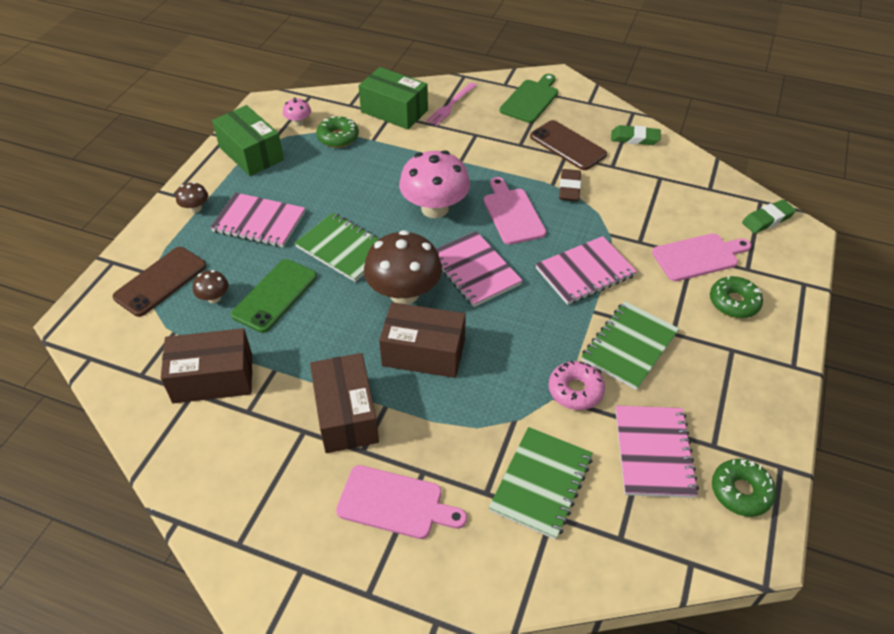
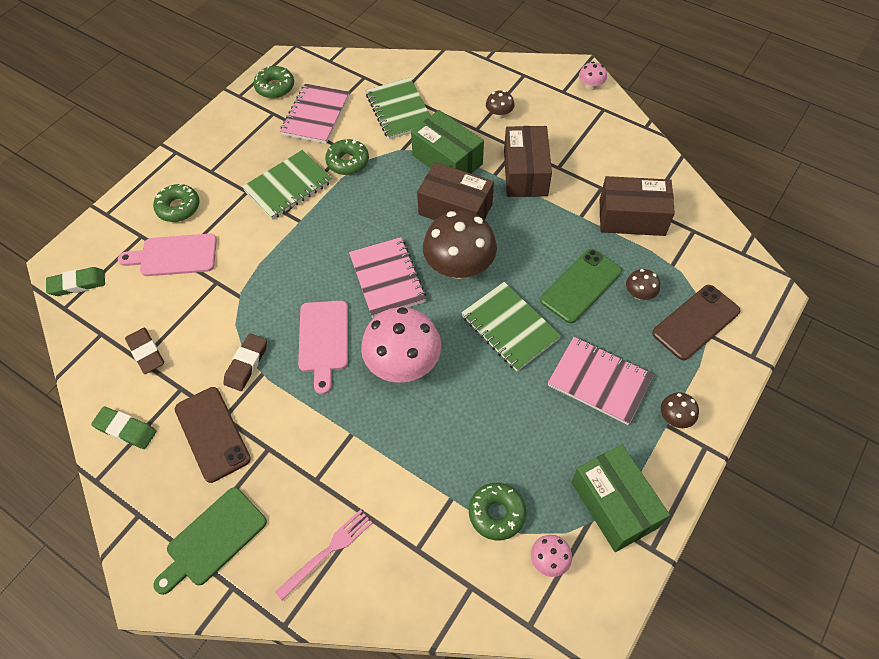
camera: 165 degrees left, 10 degrees up
pink cutting board [336,465,467,539] -> brown mushroom [486,90,514,119]
green box [358,67,428,130] -> green box moved to [411,110,484,174]
green notebook [489,427,593,540] -> green notebook turned 60 degrees counterclockwise [366,78,431,139]
pink notebook [536,236,637,305] -> none
pink donut [549,361,605,410] -> green donut [325,139,369,175]
none -> brown eraser [125,328,164,374]
none -> pink mushroom [579,62,607,90]

